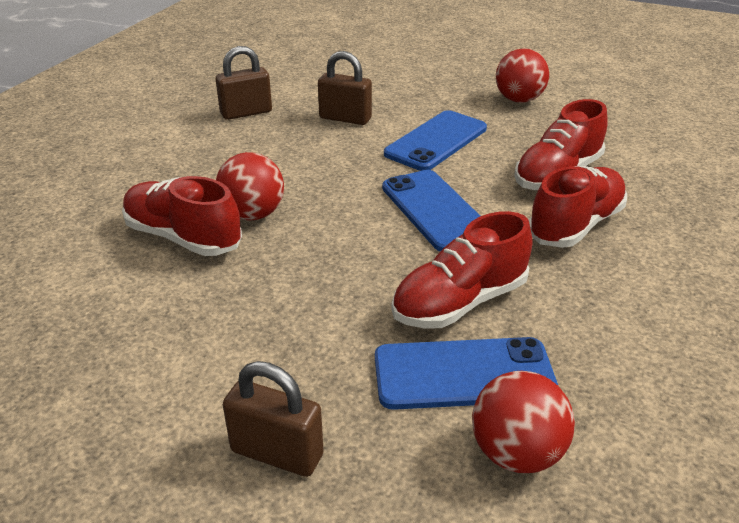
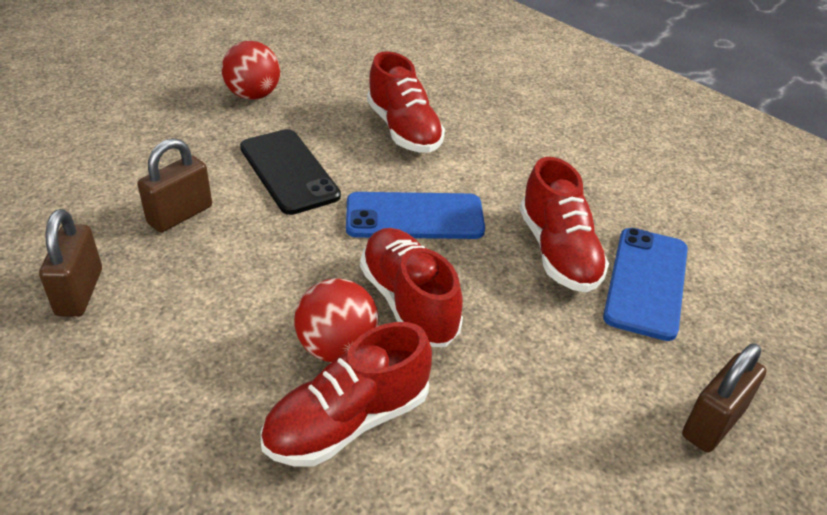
camera: 70 degrees left, 5 degrees up
blue phone [384,110,487,171] -> black phone [240,129,341,215]
red ball [472,371,575,473] -> none
red shoe [528,166,627,248] -> red shoe moved to [360,228,463,347]

